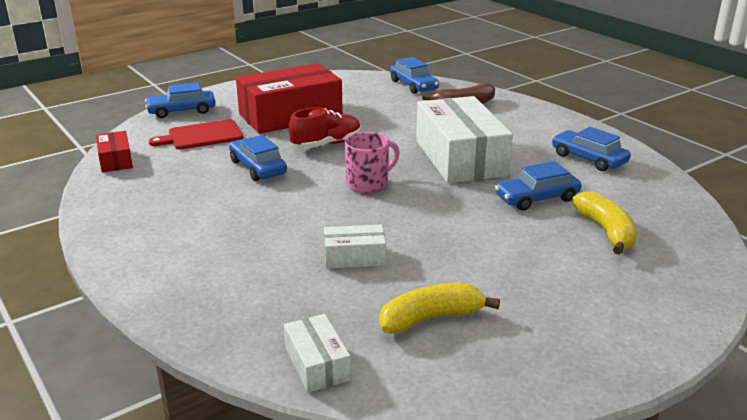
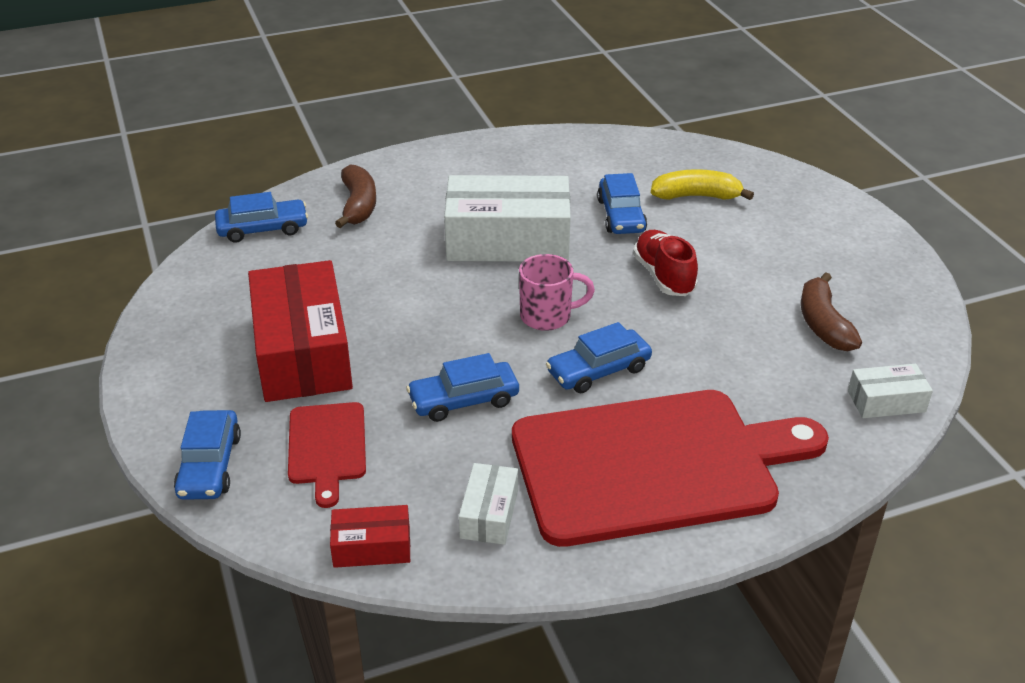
camera: 75 degrees left, 10 degrees up
red shoe [289,107,361,149] -> red shoe moved to [633,230,698,296]
white box [324,225,386,269] -> white box moved to [459,463,518,545]
pink mug [345,132,400,193] -> pink mug turned 105 degrees clockwise [519,254,595,331]
yellow banana [379,283,500,334] -> brown banana [801,272,862,351]
blue car [552,127,631,171] -> blue car moved to [546,322,652,393]
none -> red cutting board [512,390,829,547]

